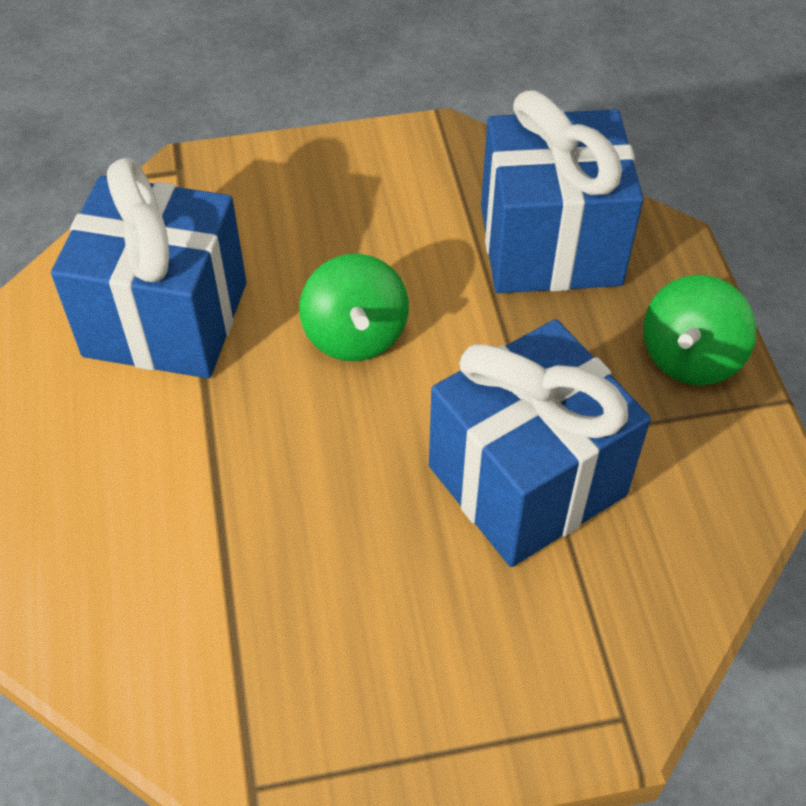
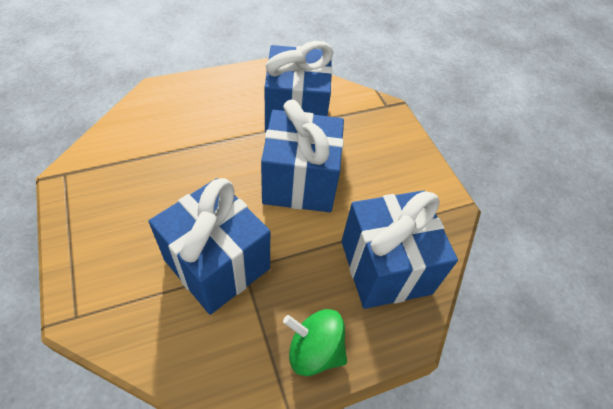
camera: 75 degrees right, 0 degrees up
green spinning top [299,254,409,361] -> blue gift [261,99,344,212]

